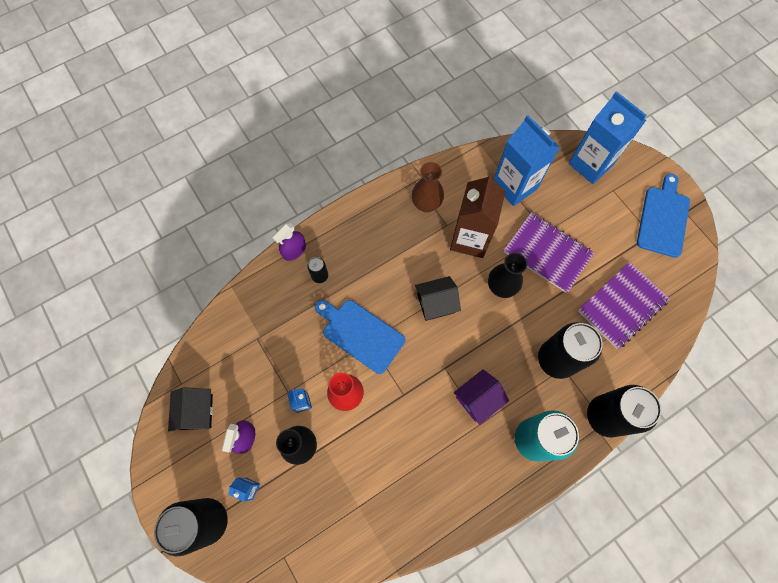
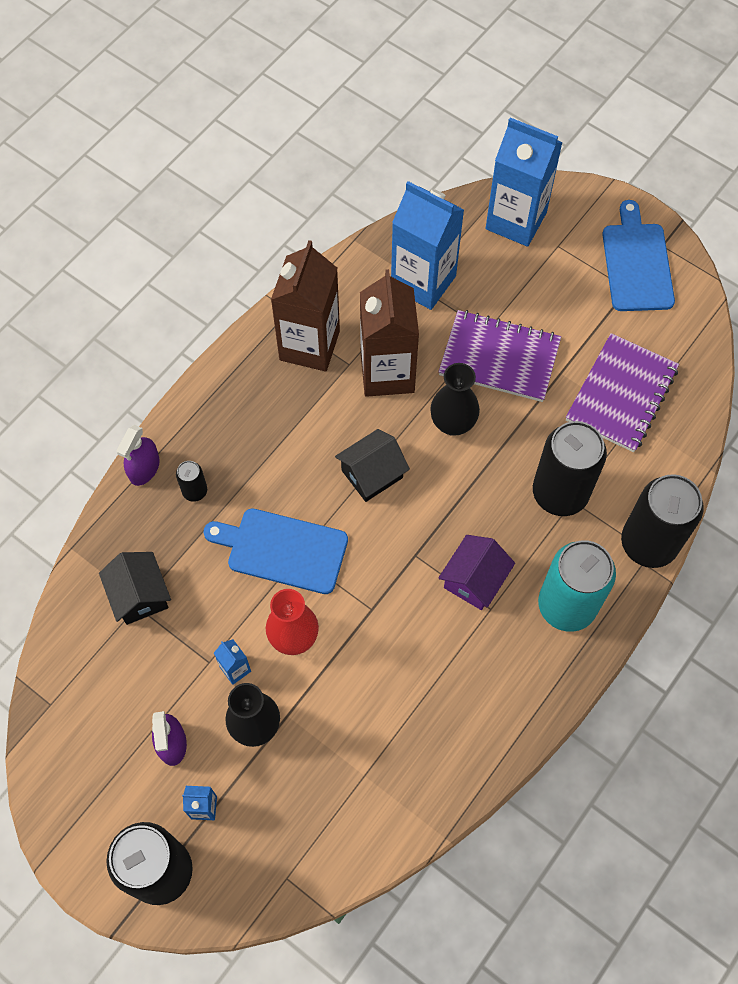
camera: 20 degrees left, 5 degrees down
black house [168,387,213,431] -> black house moved to [99,552,171,625]
brown vase [412,162,444,212] -> brown carton [271,240,340,371]

